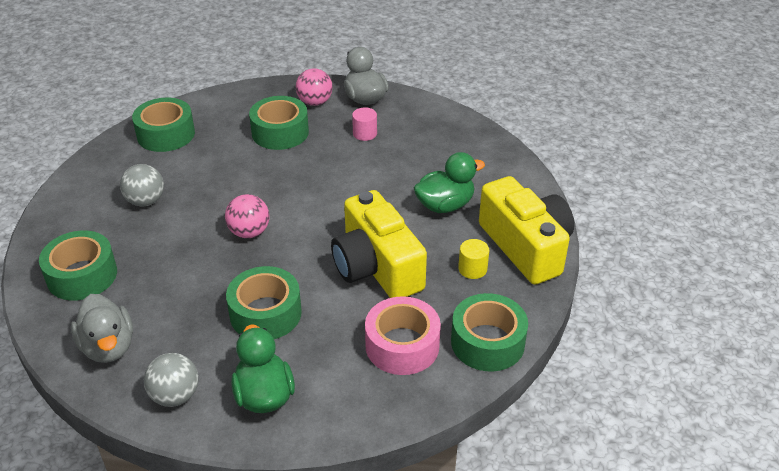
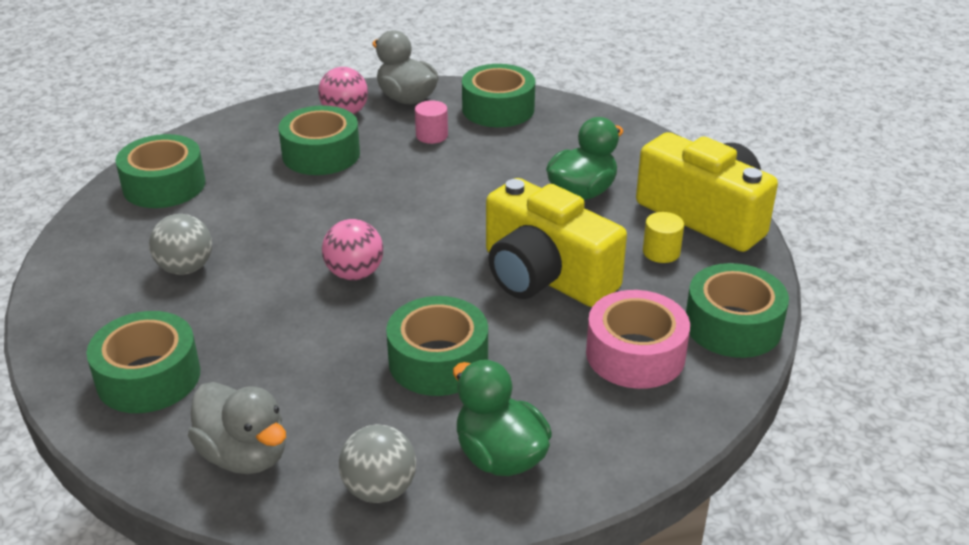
camera: 20 degrees left, 5 degrees down
none -> green tape [462,64,535,127]

